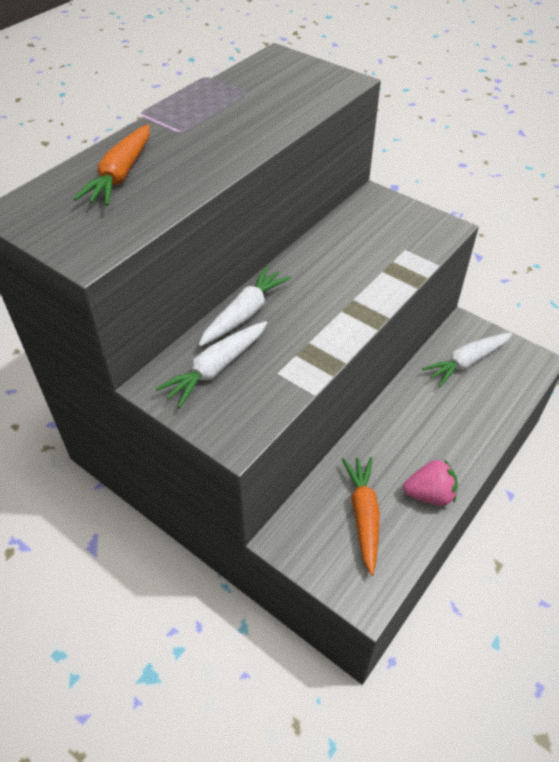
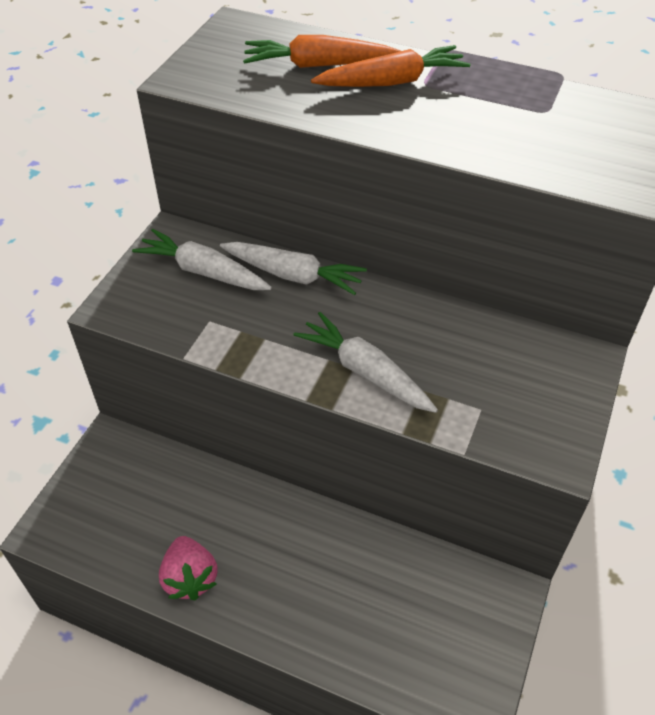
camera: 75 degrees right, 0 degrees up
orange carrot [342,457,380,576] -> orange carrot moved to [311,45,471,87]
white carrot [422,333,512,387] -> white carrot moved to [294,312,438,413]

